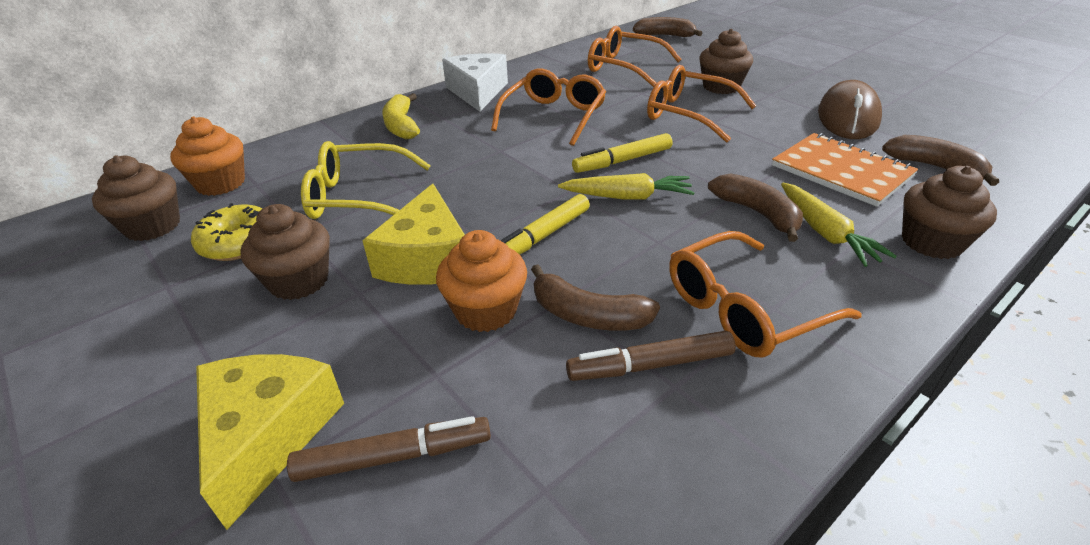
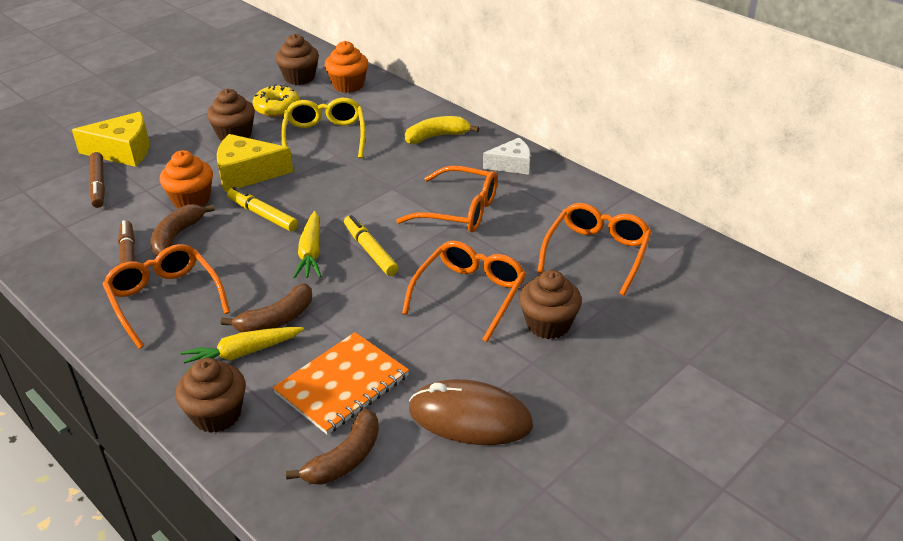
camera: 85 degrees right, 0 degrees up
white cheese [442,53,508,112] -> white cheese [483,138,531,175], size x0.66
brown banana [633,17,702,37] -> none

